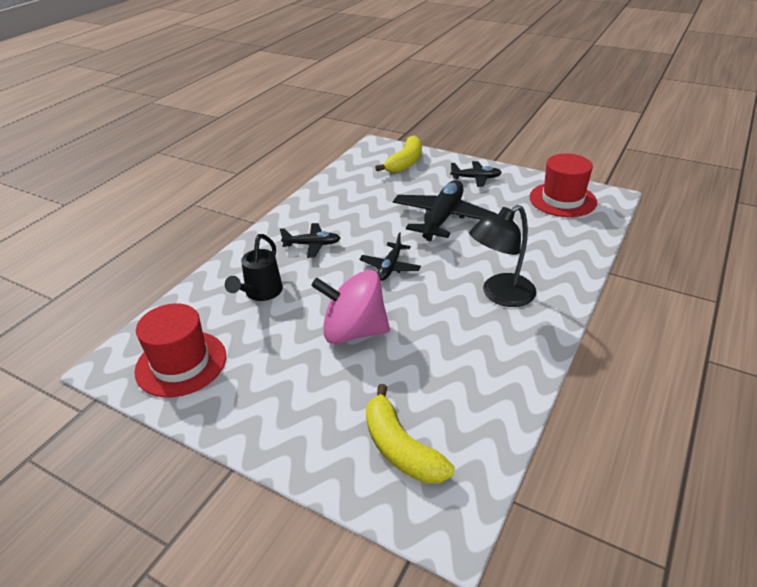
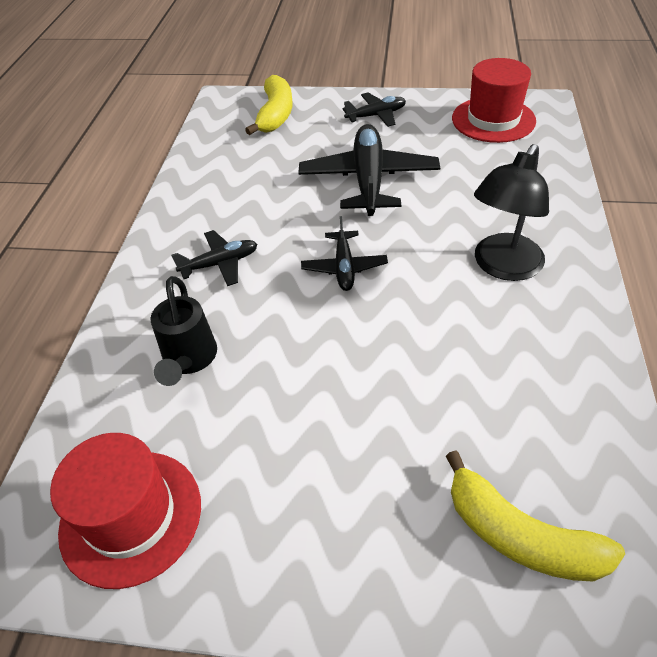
camera: 20 degrees left, 10 degrees up
pink spinning top [311,270,390,344] -> none

